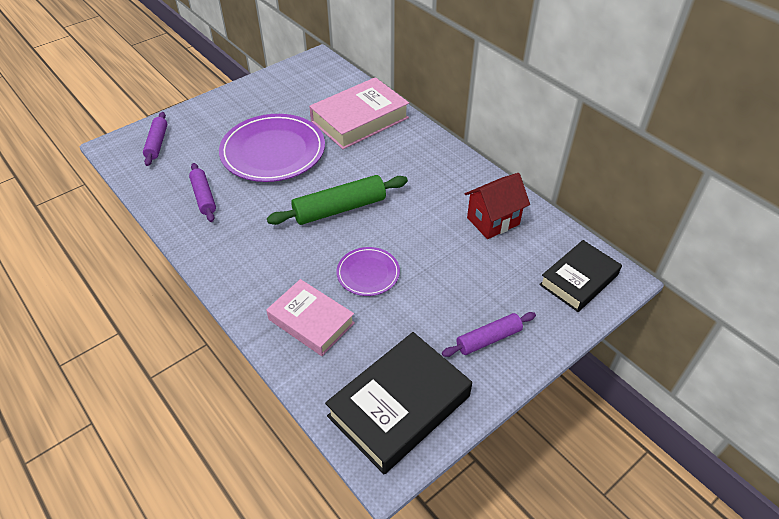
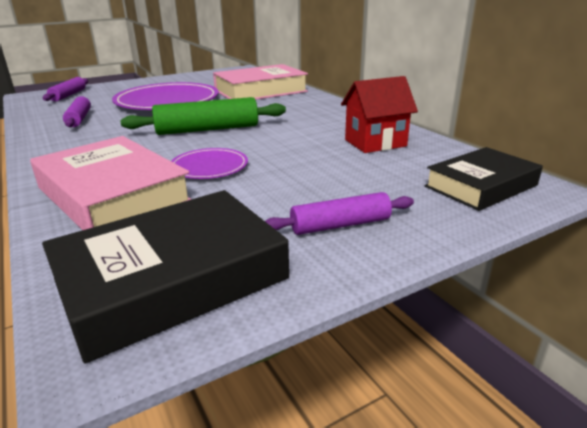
camera: 10 degrees right, 20 degrees down
pink book [266,279,355,356] -> pink book [30,136,191,230], size x1.51

